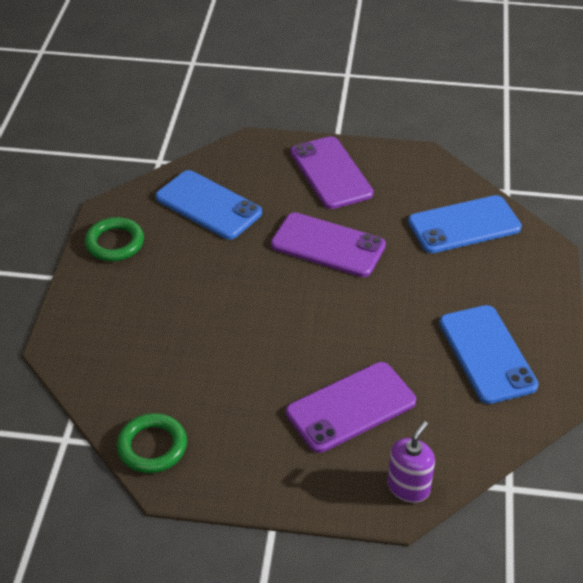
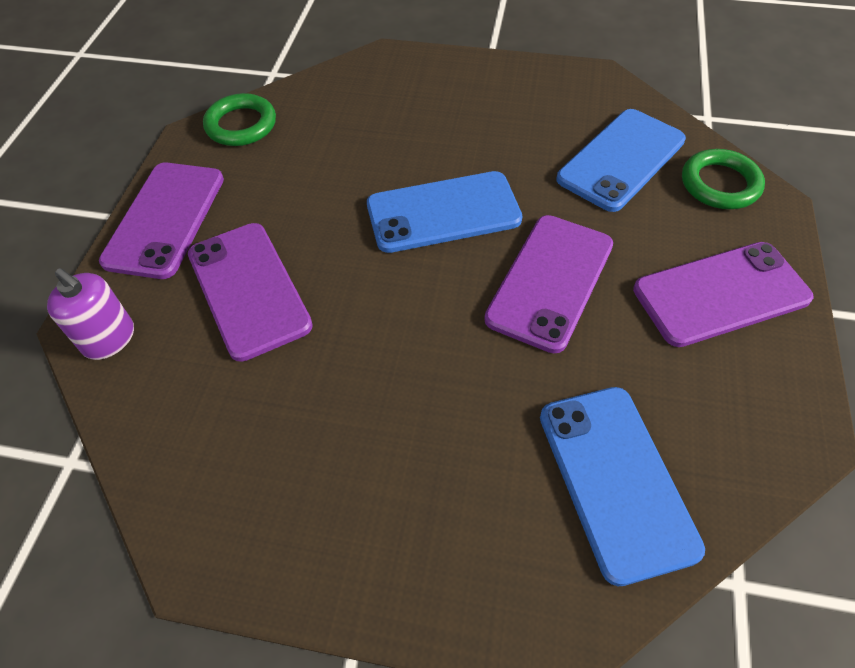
camera: 95 degrees right, 10 degrees up
green ring [85,217,144,261] -> green ring moved to [682,149,765,209]
blue phone [439,305,539,404] -> blue phone moved to [367,171,522,253]
none -> purple phone [99,162,224,279]

